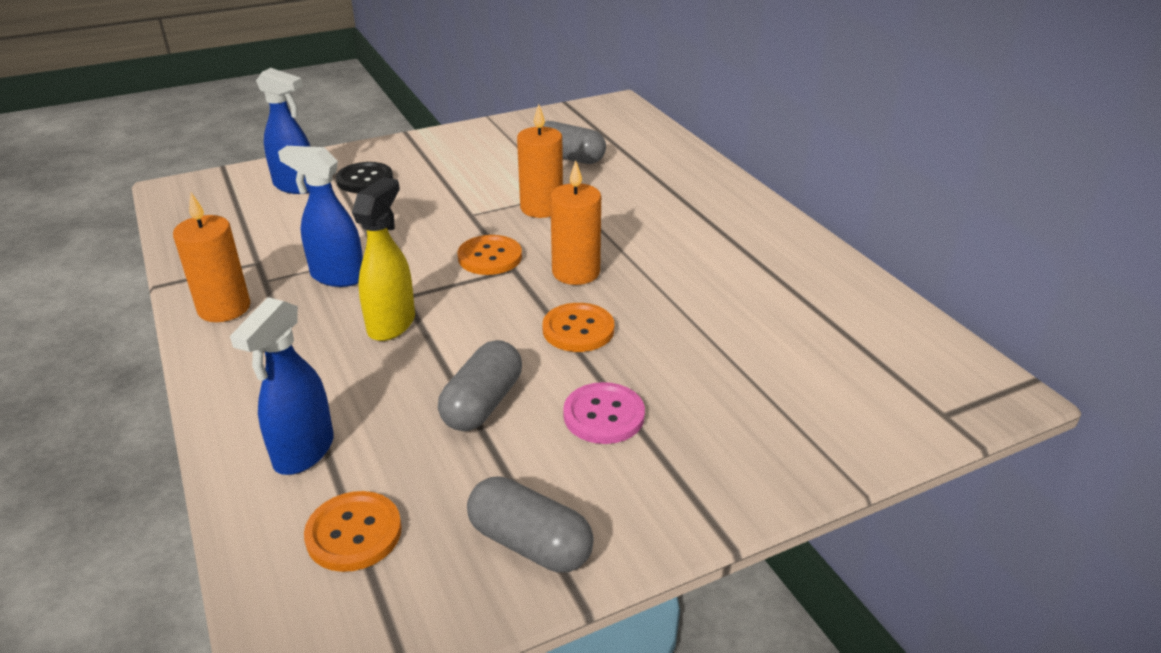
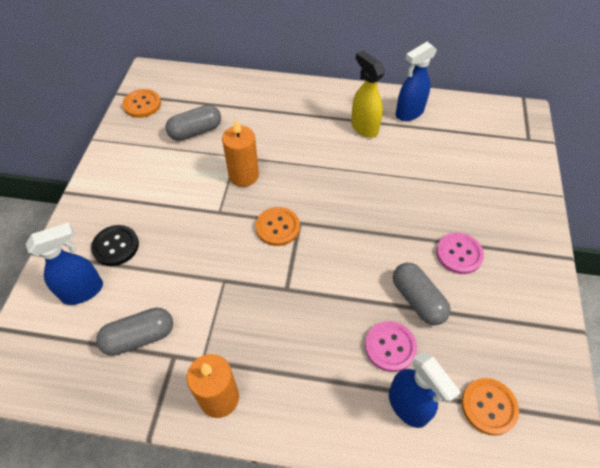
camera: 55 degrees left, 20 degrees up
blue spray bottle [278,146,363,287] -> blue spray bottle moved to [396,42,437,121]
yellow spray bottle [352,177,415,341] -> yellow spray bottle moved to [351,51,385,138]
grey capsule [467,476,594,573] -> grey capsule moved to [96,308,173,356]
orange button [542,303,614,352] -> orange button moved to [122,89,161,118]
orange candle [550,160,601,285] -> none
none -> pink button [365,321,417,372]

